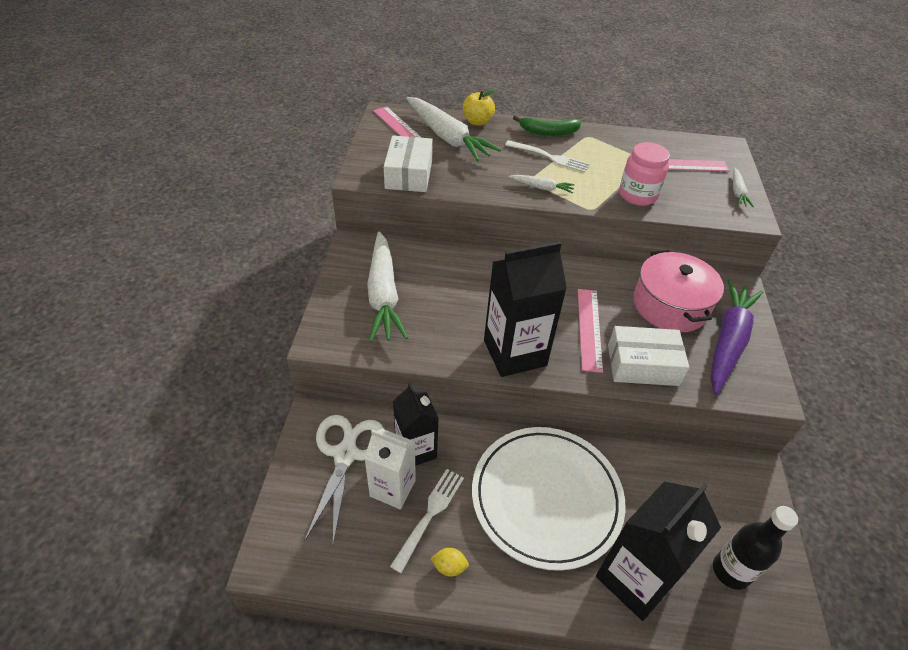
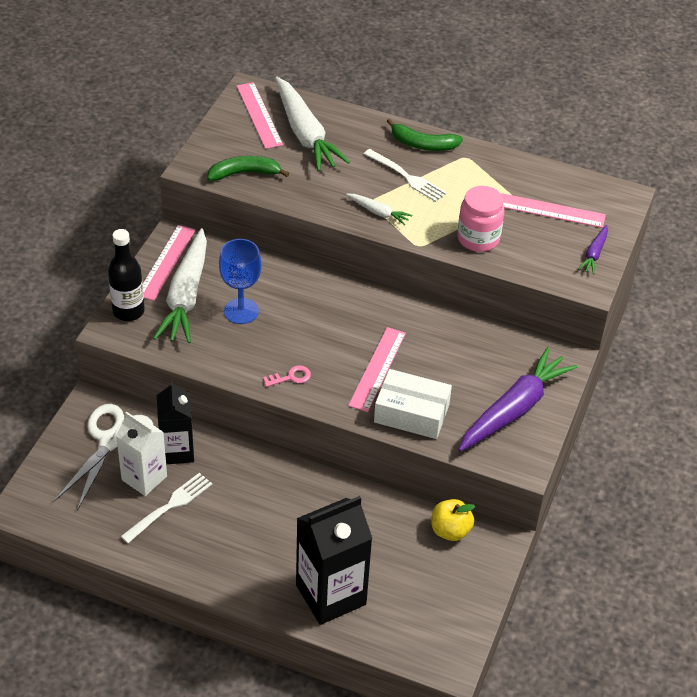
camera: 15 degrees right, 0 degrees up
white box [384,135,433,192] -> green banana [207,156,290,181]
yellow lemon [430,548,469,577] -> none
yellow apple [463,89,495,126] -> yellow apple moved to [432,499,475,541]
white plate [472,427,625,571] -> none
black carton [484,241,567,377] -> pink key [263,365,311,387]
pink pot [633,250,724,332] -> none
black bottle [713,506,798,590] -> black bottle moved to [108,229,145,321]
white carrot [733,168,754,207] -> purple carrot [578,225,608,274]
none -> pink ruler [143,225,196,301]
none -> blue goblet [219,239,262,324]

